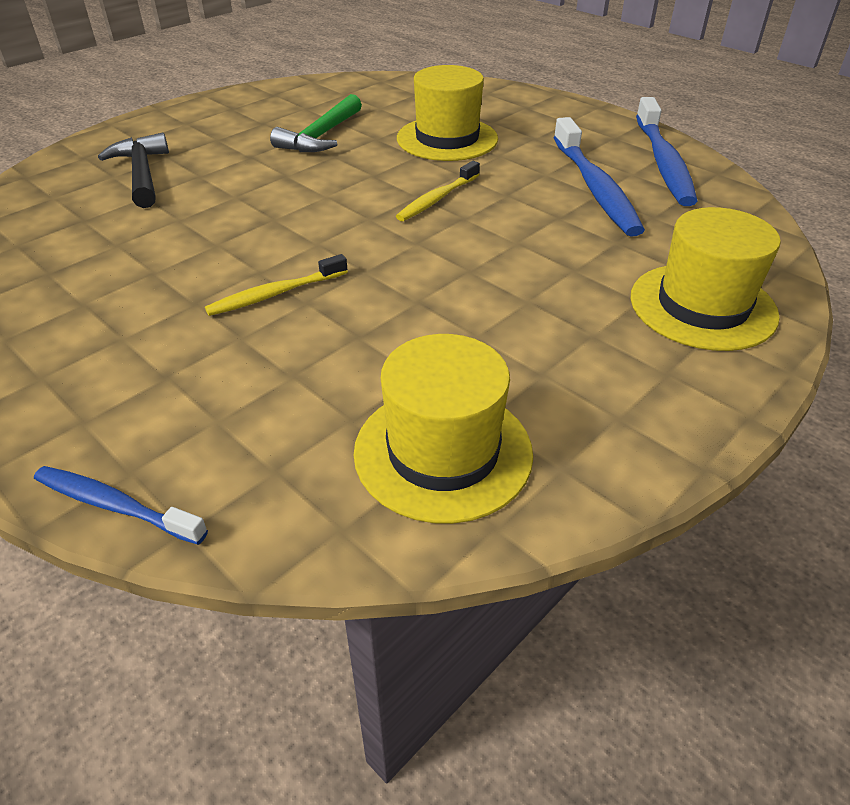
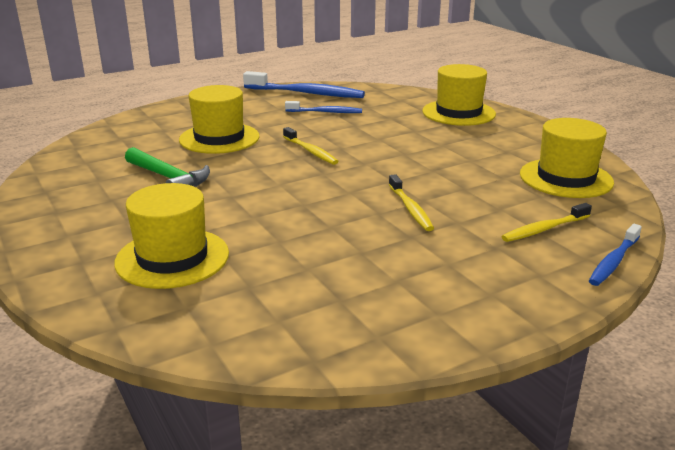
camera: 75 degrees left, 15 degrees down
black hammer [98,133,169,208] -> yellow hat [114,183,229,289]
blue toothbrush [554,117,645,237] -> blue toothbrush [285,101,362,113], size x0.57
none -> yellow toothbrush [501,203,592,242]

